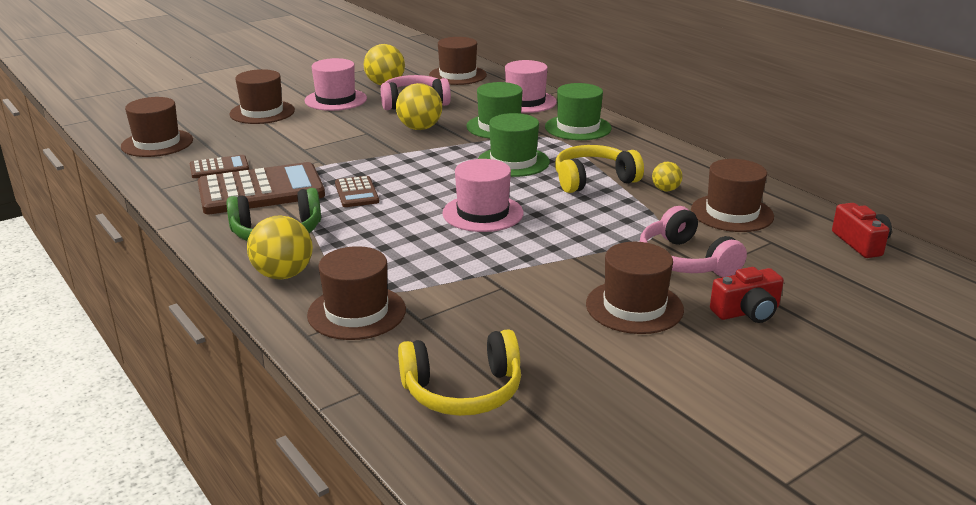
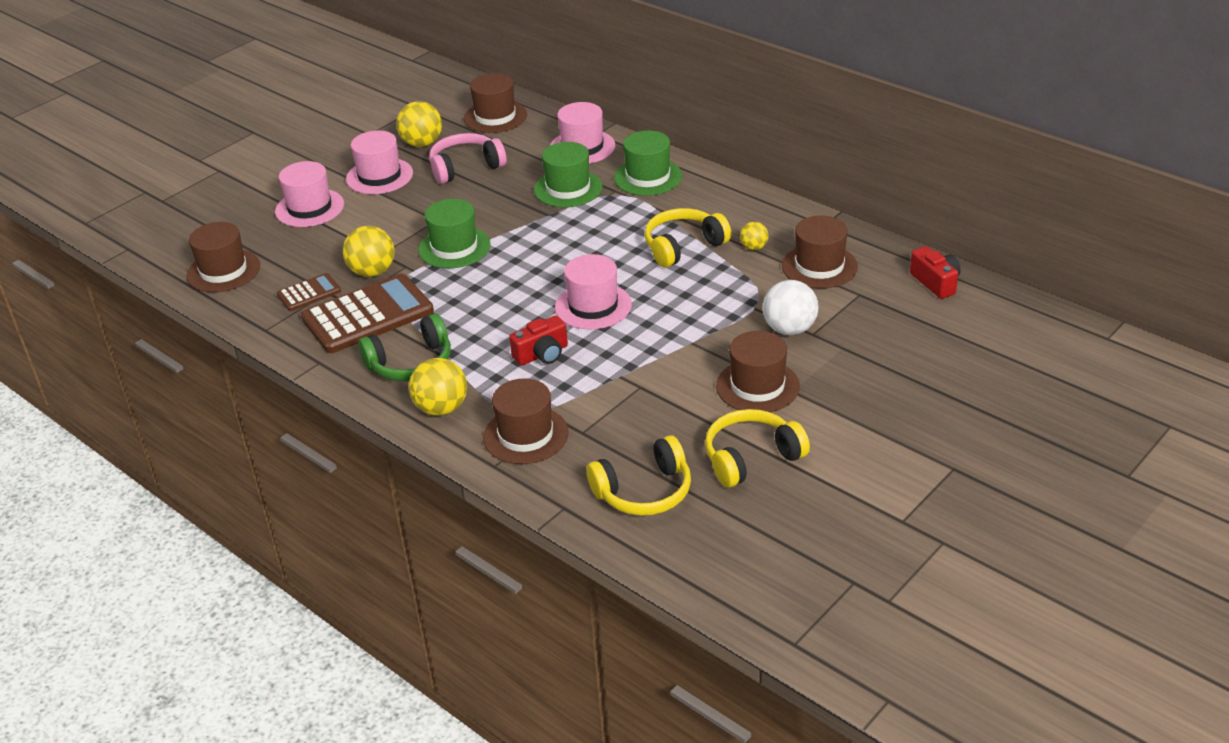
camera: 10 degrees left, 10 degrees up
brown hat [229,69,295,124] -> pink hat [275,161,344,227]
brown calculator [335,176,379,207] -> none
yellow ball [396,83,442,130] -> yellow ball moved to [343,226,395,277]
green hat [478,113,550,177] -> green hat moved to [418,199,491,268]
pink headphones [640,206,747,277] -> white ball [763,280,819,335]
red camera [710,267,784,323] -> red camera moved to [509,316,568,365]
none -> yellow headphones [705,409,810,487]

